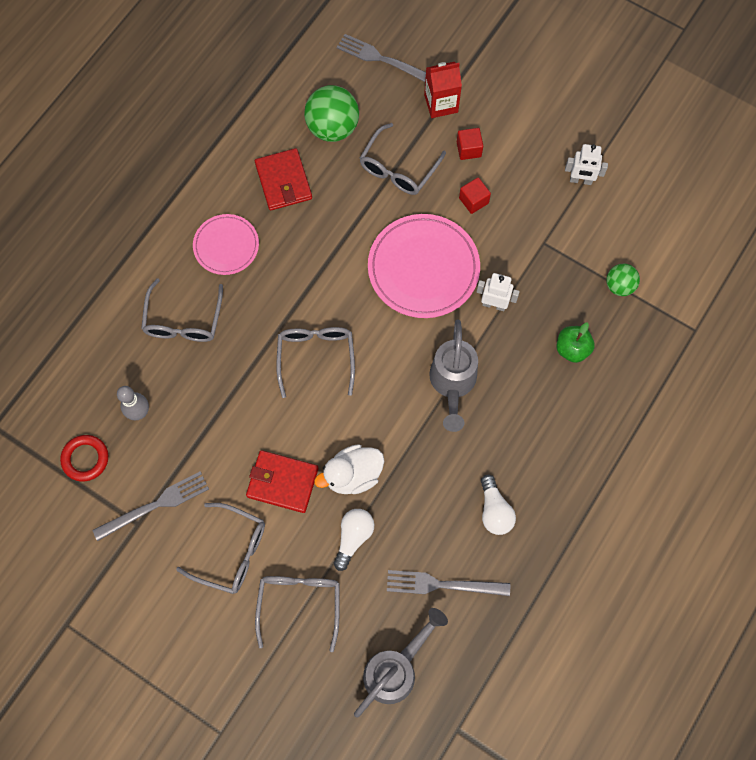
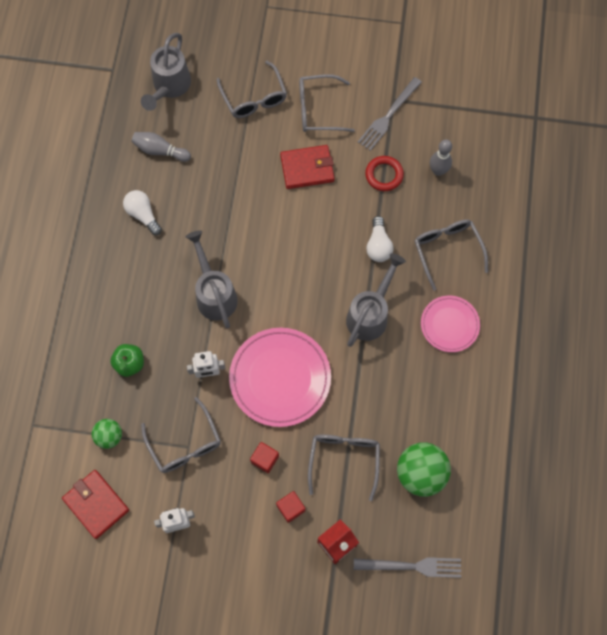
camera: 155 degrees right, 0 degrees up
red ring [60,435,108,481] -> red ring moved to [365,156,404,191]
red wallet [255,148,312,211] -> red wallet moved to [62,470,129,539]
grey glasses [277,327,355,398] -> grey glasses moved to [141,397,221,473]
white duck [314,444,384,494] -> none
white light bulb [334,509,374,571] -> white light bulb moved to [366,216,393,262]
grey fork [387,570,510,596] -> grey bowling pin [132,132,191,162]
none -> grey watering can [346,253,406,347]

